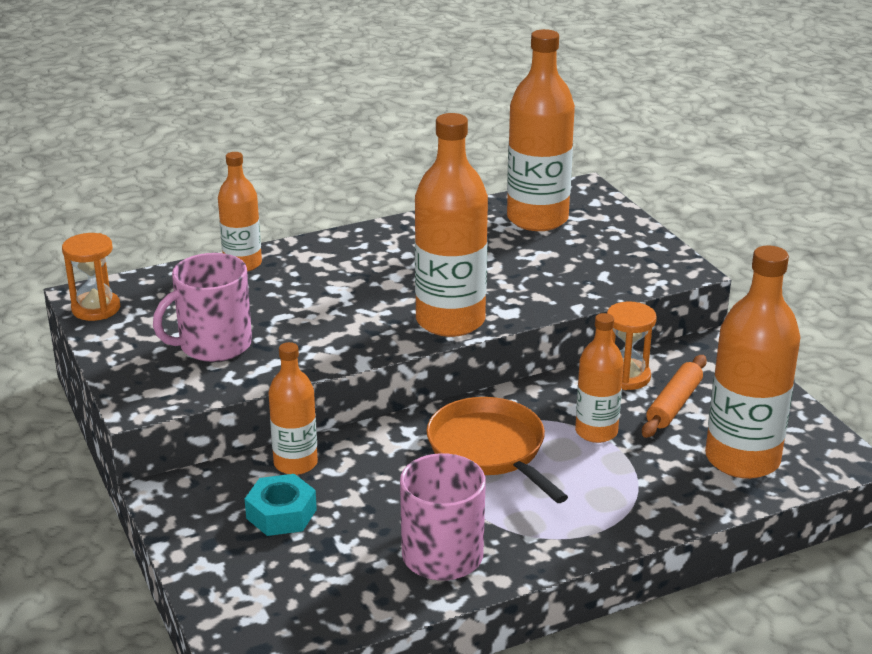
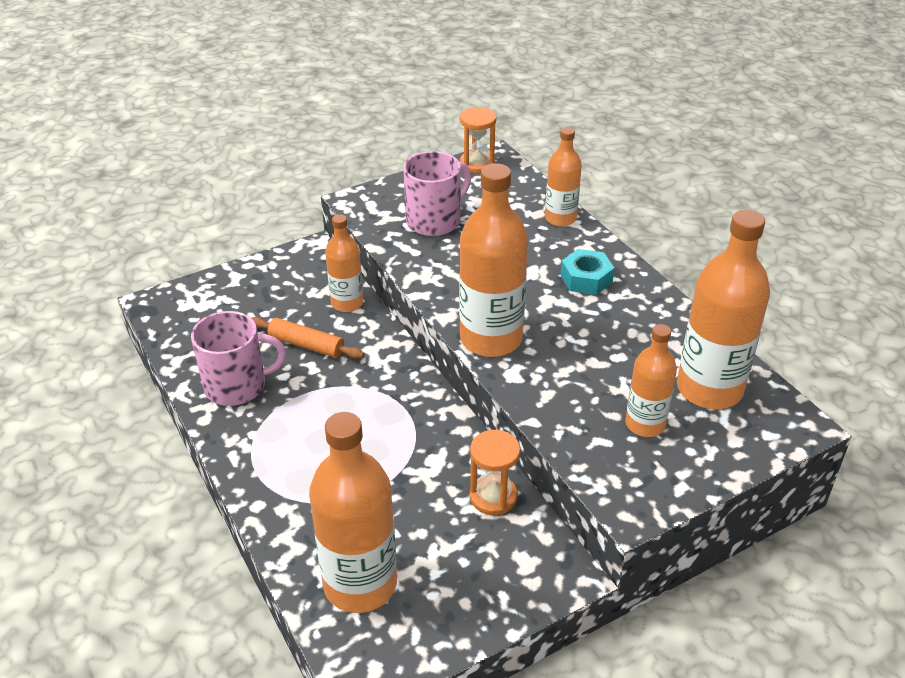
camera: 85 degrees right, 10 degrees up
pink mug [153,253,252,362] -> pink mug turned 90 degrees clockwise [403,151,471,236]
turquoise nut [245,474,317,536] -> turquoise nut moved to [561,249,614,295]
orange pan [426,397,568,503] -> none
orange bottle [575,313,624,443] -> orange bottle moved to [625,324,677,437]
orange rolling pin [642,355,707,438] -> orange rolling pin moved to [252,317,365,359]

